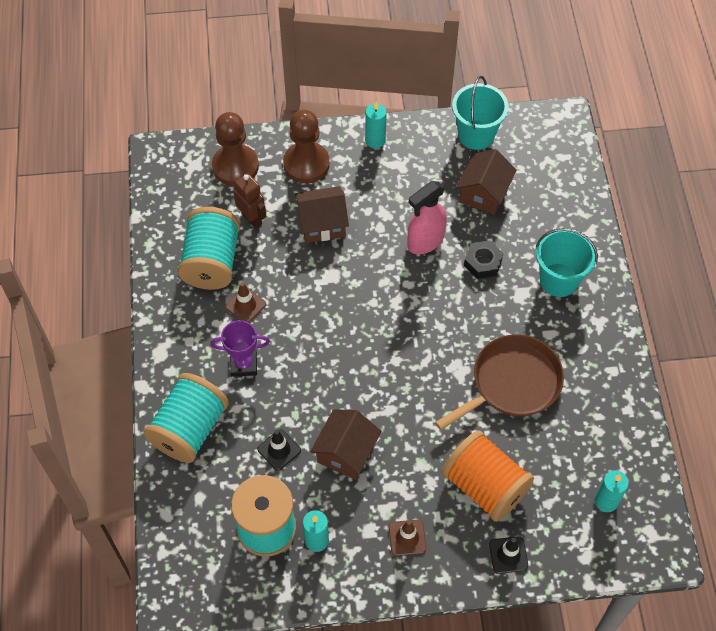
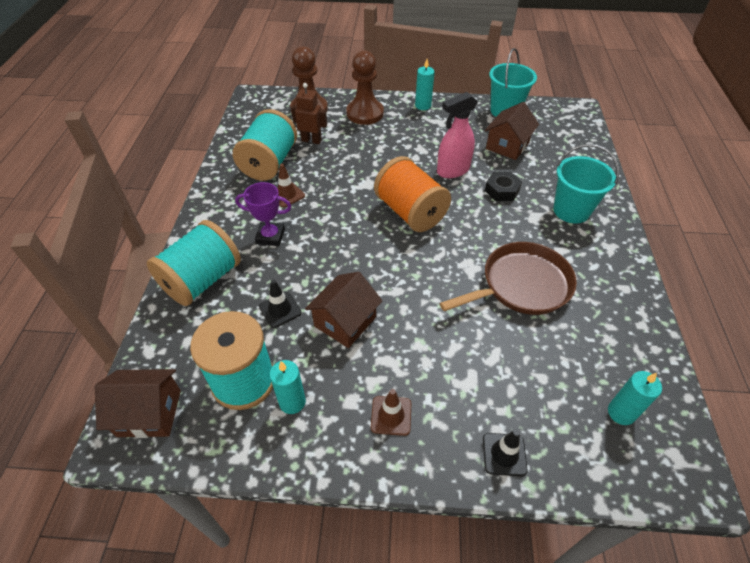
camera: 10 degrees right, 10 degrees down
brown robot [234,173,266,229] -> brown robot turned 45 degrees counterclockwise [291,83,327,144]
brown house [295,186,349,243] -> brown house moved to [95,369,181,438]
orange spool [442,431,534,522] -> orange spool moved to [374,156,451,232]

